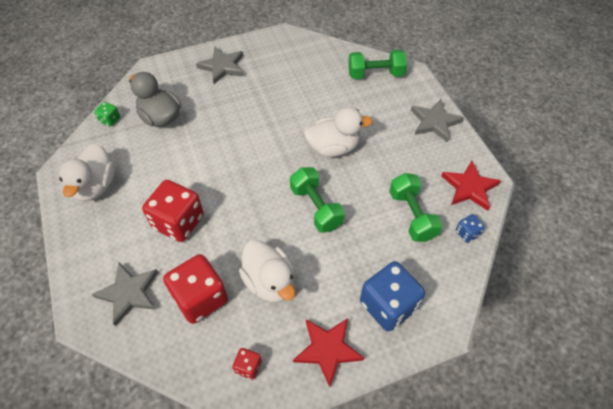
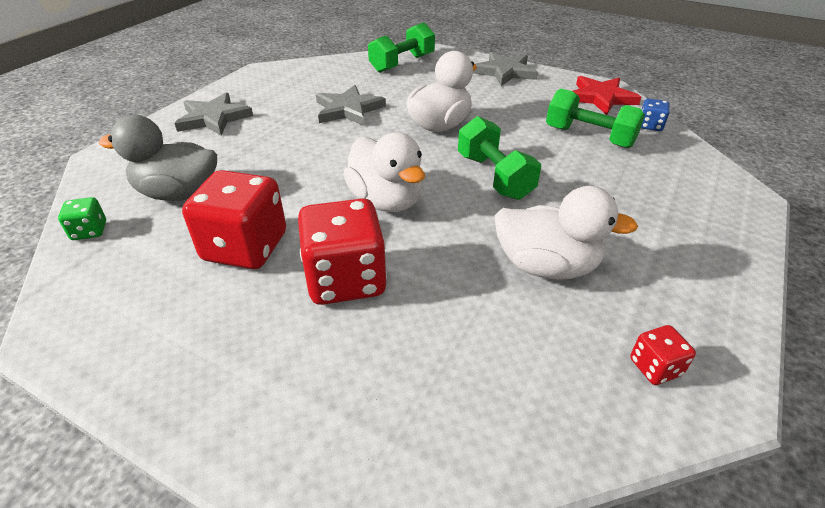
camera: 40 degrees left, 15 degrees down
white duck [59,143,115,201] -> white duck moved to [343,132,425,212]
grey star [92,263,158,326] -> grey star moved to [316,85,386,126]
red dice [163,254,228,324] -> red dice moved to [182,170,286,269]
green dumbbell [290,167,345,233] -> green dumbbell turned 45 degrees clockwise [458,116,541,200]
red star [293,318,364,387] -> none
blue dice [360,261,425,332] -> none

